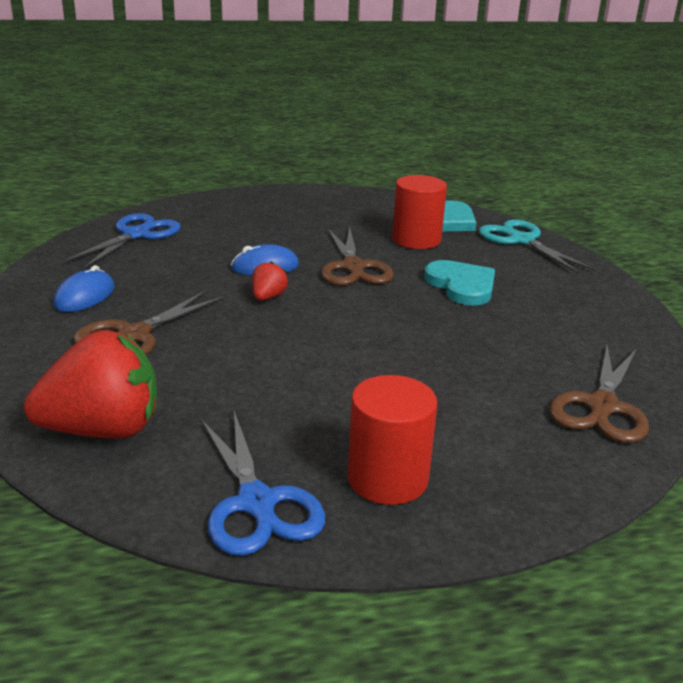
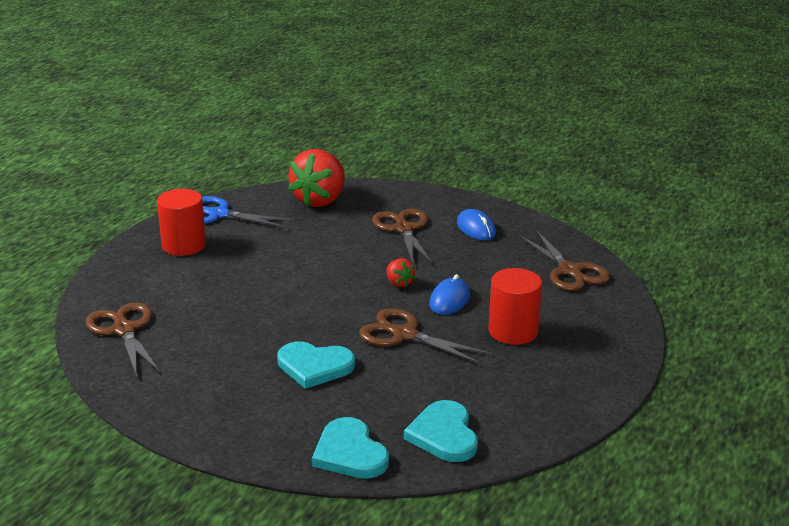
camera: 130 degrees right, 0 degrees up
blue scissors [64,213,181,269] -> brown scissors [519,230,610,291]
red cylinder [392,175,447,249] -> red cylinder moved to [489,268,542,345]
turquoise scissors [479,219,596,274] -> turquoise heart [312,417,389,479]

